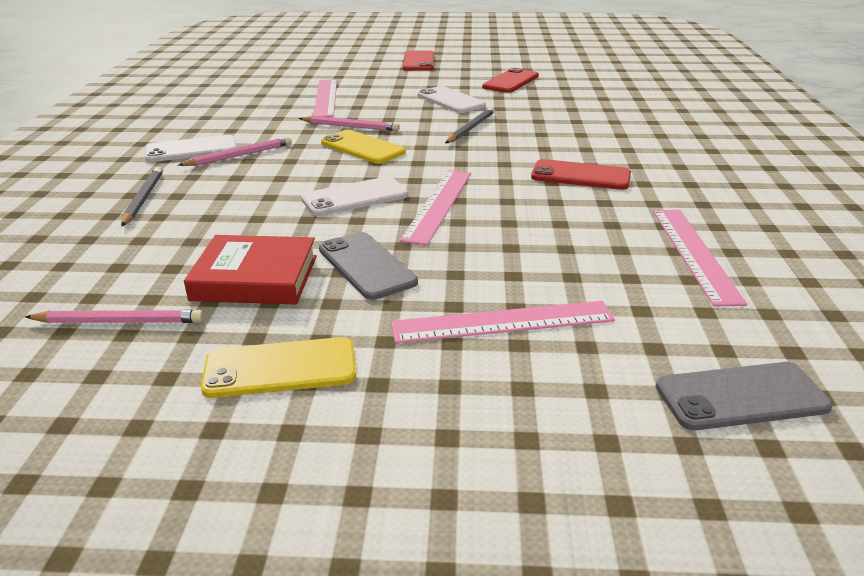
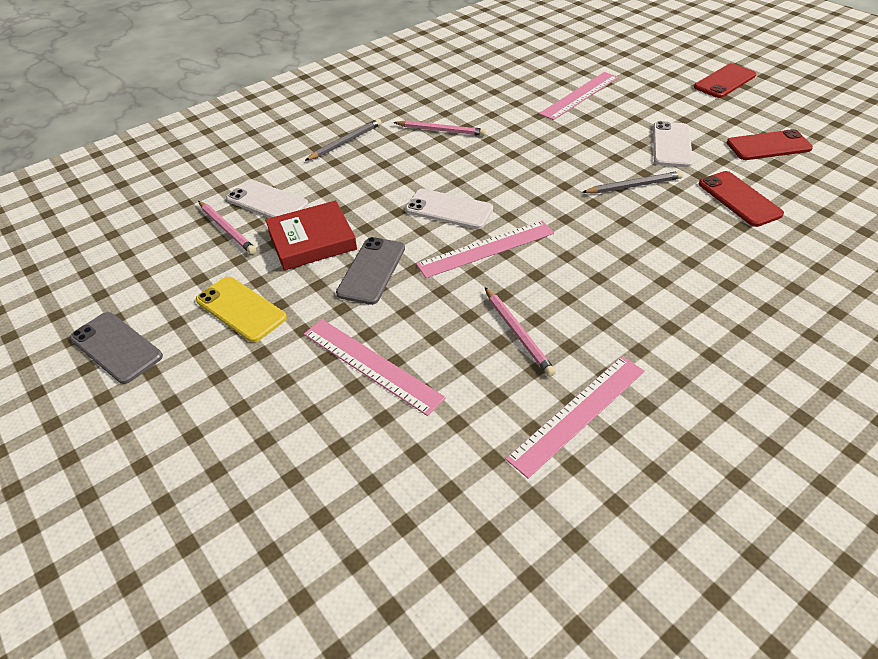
camera: 50 degrees right, 15 degrees up
white phone [145,135,237,162] -> white phone moved to [226,179,308,218]
red book [184,235,317,304] -> red book turned 75 degrees counterclockwise [265,200,357,270]
pink pencil [299,116,400,131] -> pink pencil moved to [485,288,556,377]
yellow phone [321,130,406,164] -> none
red phone [531,159,631,190] -> red phone moved to [699,171,784,227]
grey phone [656,362,833,430] -> grey phone moved to [70,312,163,384]

